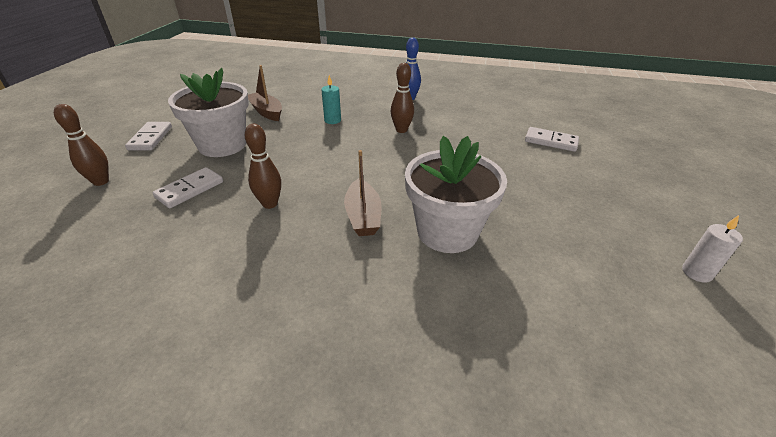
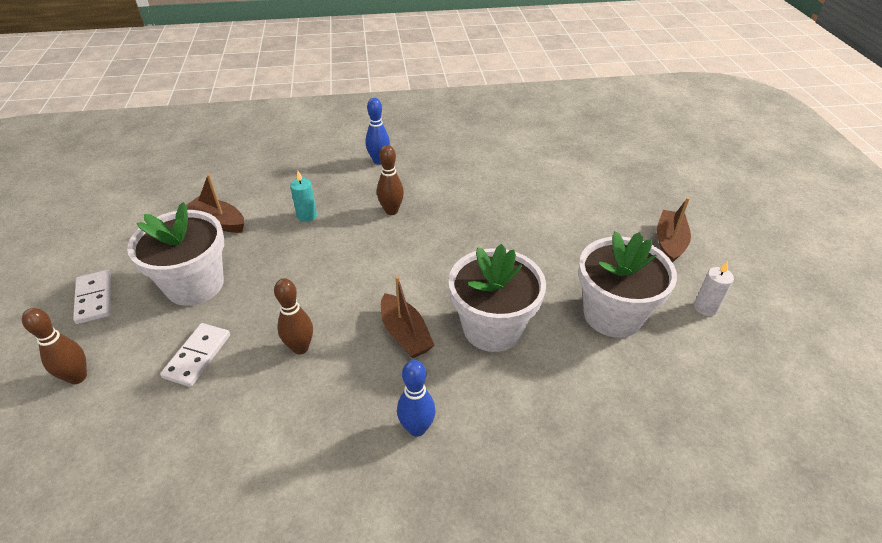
camera: 20 degrees left, 5 degrees up
white domino [525,127,579,152] -> none
none -> blue bowling pin [397,360,436,437]
none -> white flower pot [578,231,677,338]
none -> brown boat [657,197,691,263]

